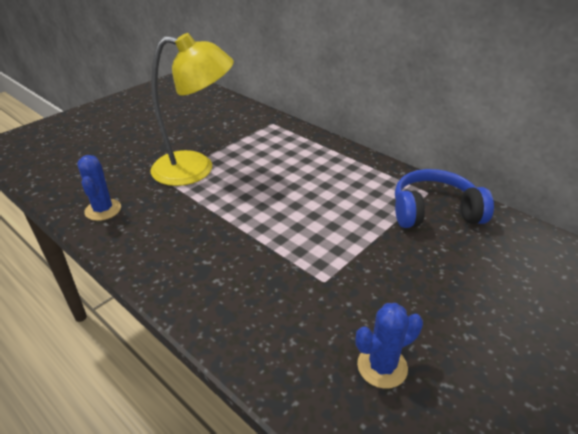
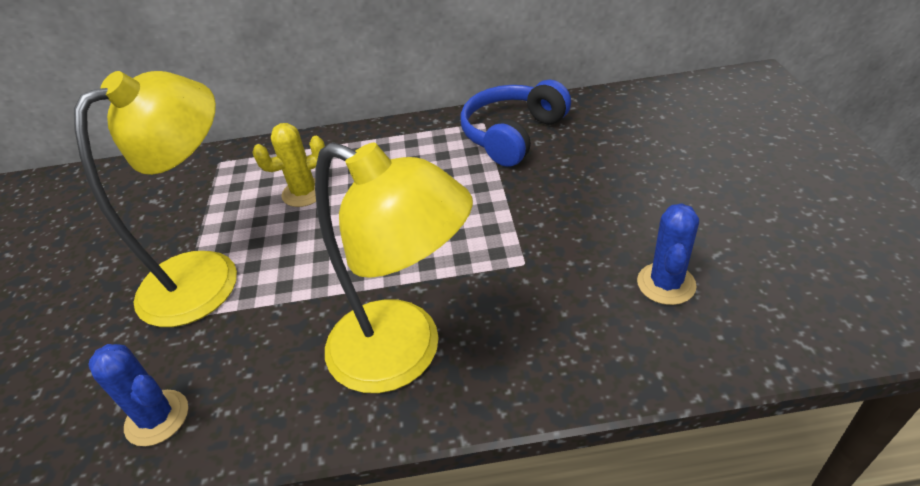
camera: 45 degrees left, 5 degrees up
none -> yellow cactus [252,123,325,207]
none -> yellow lamp [315,142,473,393]

